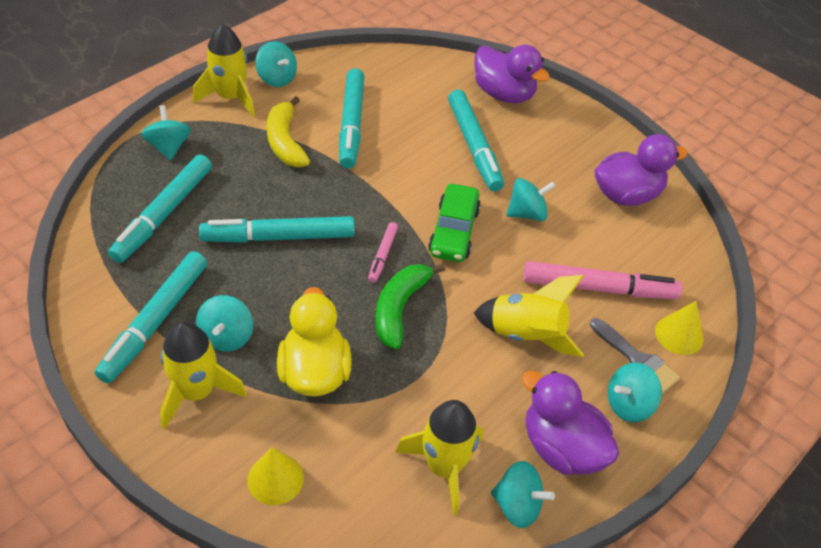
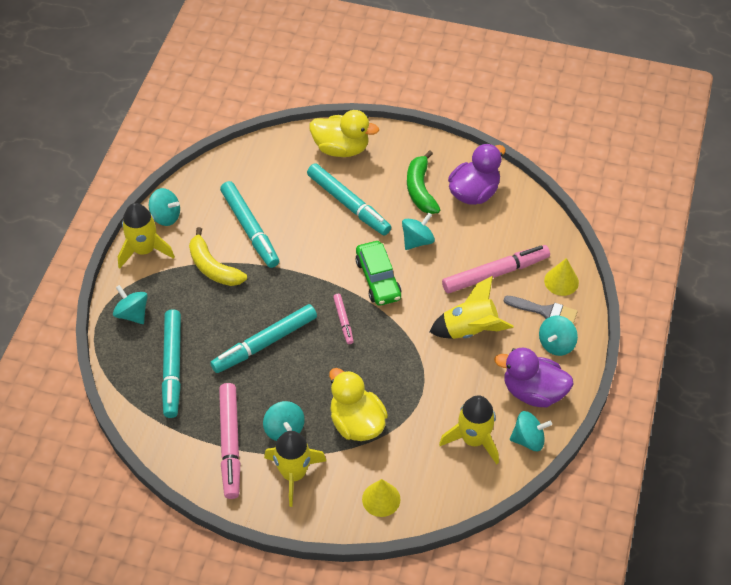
camera: 25 degrees left, 5 degrees up
turquoise marker [95,251,207,383] -> pink marker [219,383,240,499]
green banana [376,264,445,349] -> green banana moved to [407,150,441,214]
purple duck [474,45,550,103] -> yellow duck [310,110,379,157]

